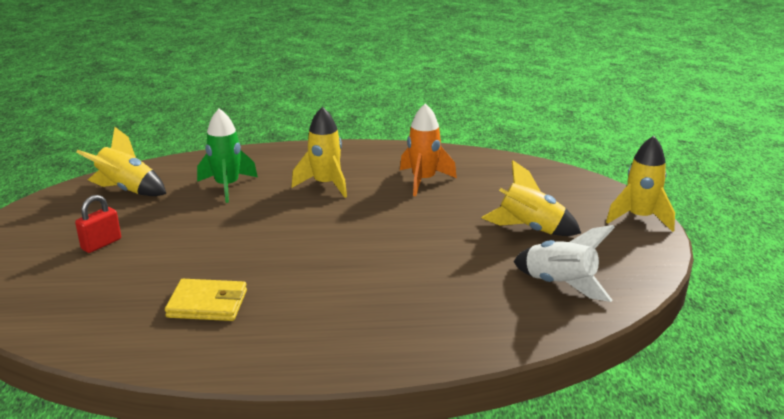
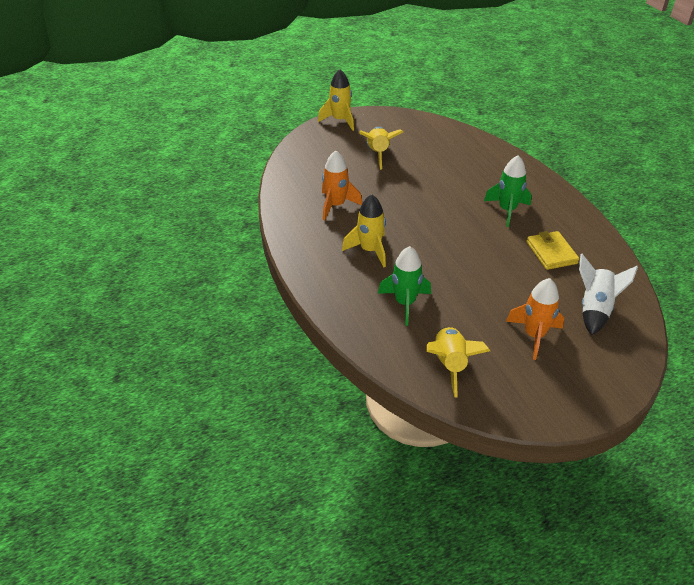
camera: 110 degrees left, 15 degrees up
red padlock [75,195,121,253] -> orange rocket [506,278,564,360]
white rocket [513,225,615,302] -> white rocket moved to [579,254,638,336]
none -> green rocket [484,155,532,227]

